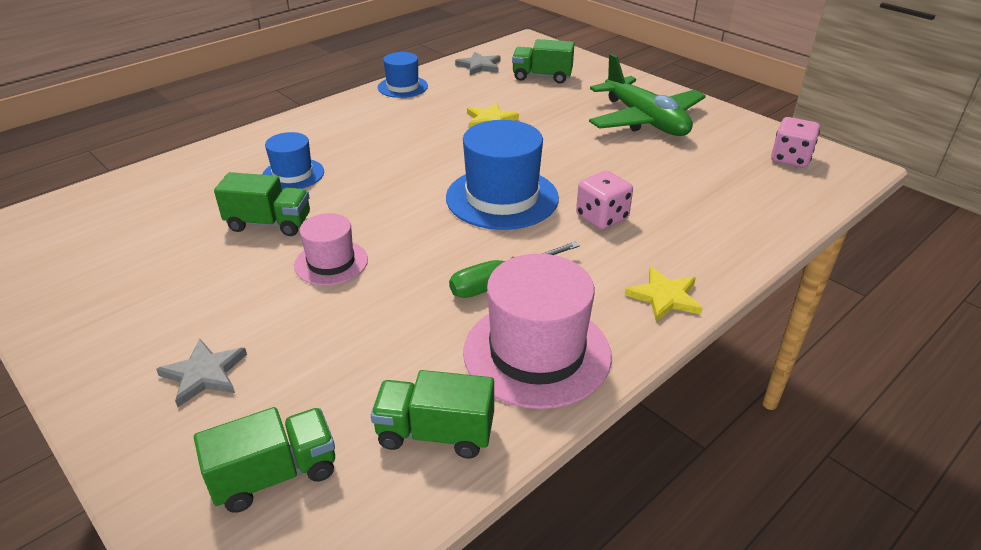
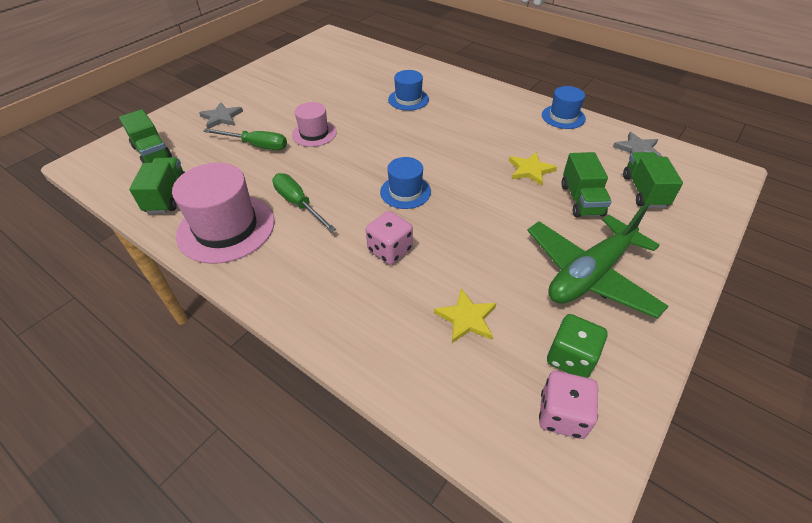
camera: 80 degrees right, 10 degrees up
green truck [214,172,310,236] -> green truck moved to [561,152,612,217]
blue hat [446,120,559,230] -> blue hat [380,157,431,209], size x0.57
yellow star [625,267,703,322] -> yellow star moved to [434,288,497,343]
none -> green screwdriver [203,128,287,150]
none -> green dice [547,314,608,378]

